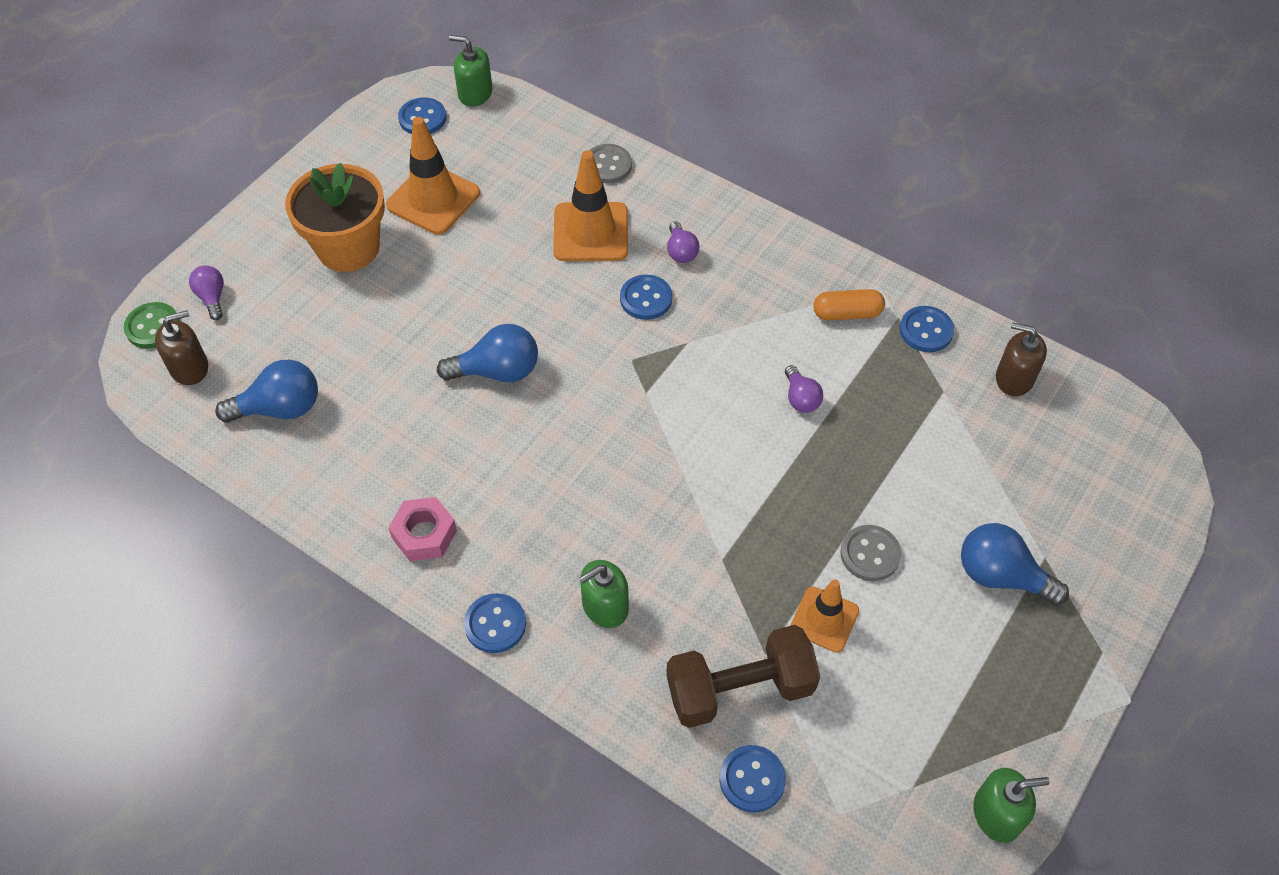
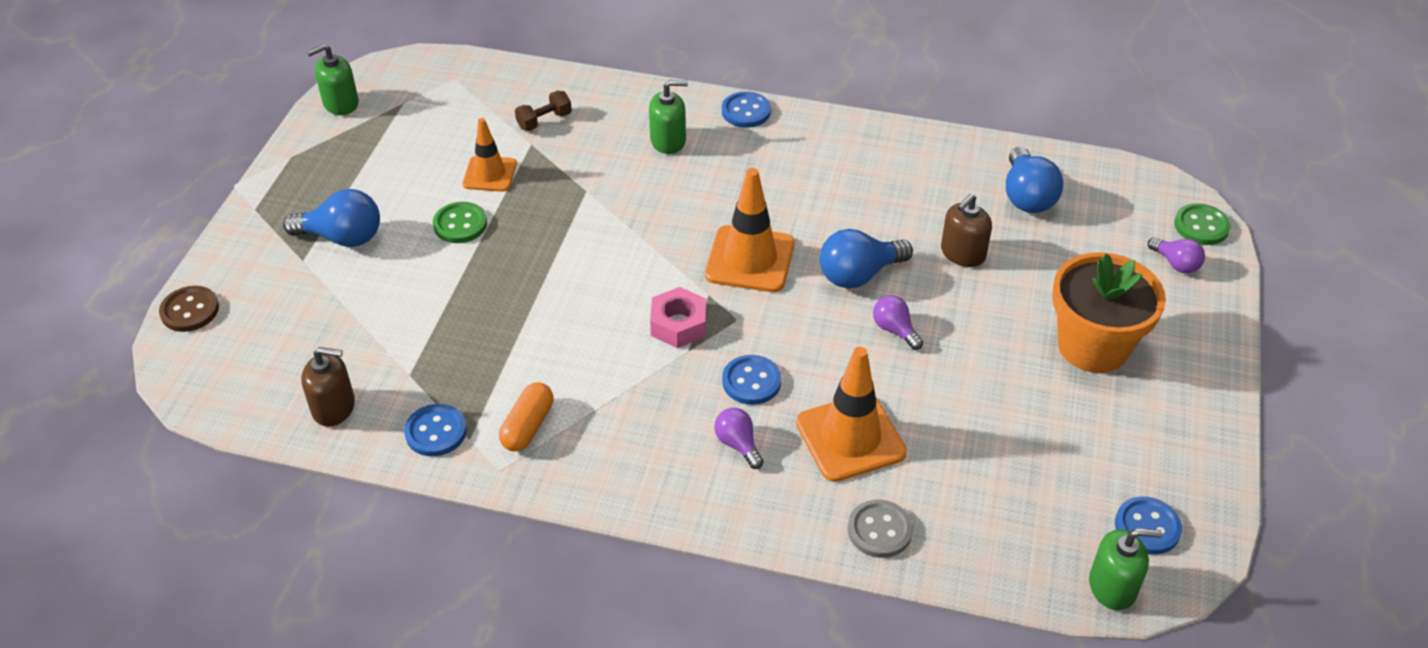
camera: 160 degrees right, 10 degrees down
brown soap dispenser [155,310,208,385] -> brown soap dispenser moved to [941,194,992,267]
blue light bulb [215,360,318,423] -> blue light bulb turned 60 degrees counterclockwise [1006,147,1063,213]
orange traffic cone [386,117,480,234] -> orange traffic cone moved to [705,168,794,292]
pink nut [388,497,457,561] -> pink nut moved to [650,287,706,348]
green soap dispenser [579,560,629,628] -> green soap dispenser turned 45 degrees clockwise [649,80,688,154]
brown dumbbell [666,625,820,728] -> brown dumbbell [515,90,572,131], size x0.48
blue button [720,745,786,813] -> none
purple light bulb [785,365,823,413] -> purple light bulb moved to [873,295,923,350]
orange capsule [813,289,885,321] -> orange capsule turned 45 degrees counterclockwise [499,382,553,451]
grey button [840,525,901,581] -> green button [433,202,487,243]
none -> brown button [159,286,219,332]

